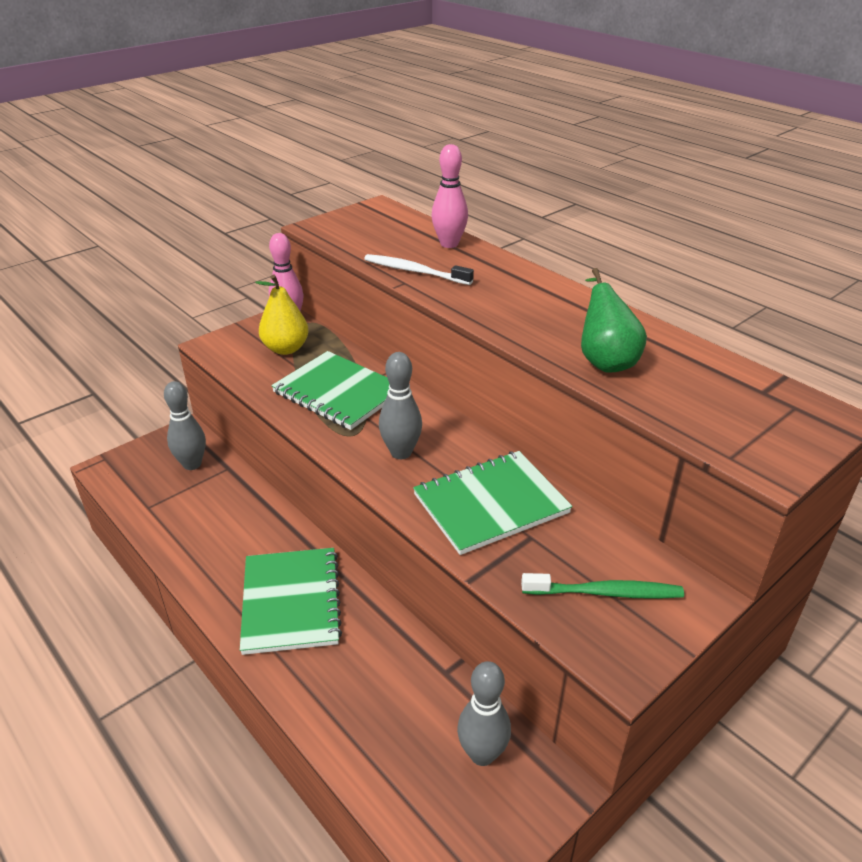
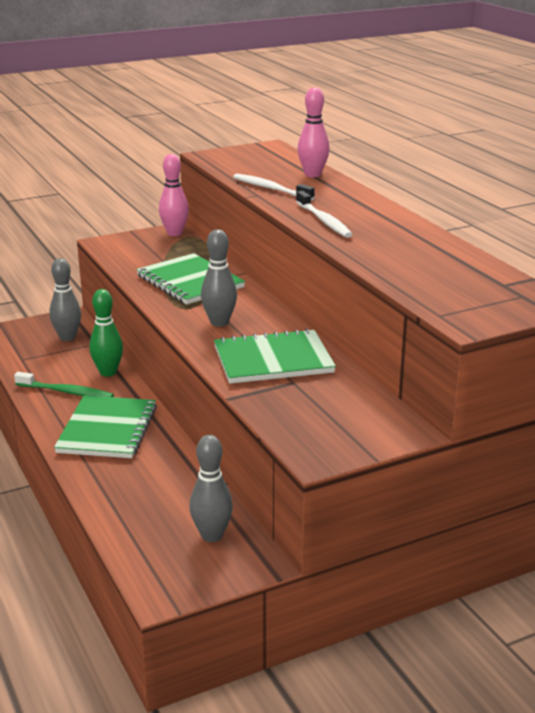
camera: 15 degrees right, 10 degrees down
yellow pear [255,275,309,355] -> none
green toothbrush [521,573,684,599] -> green toothbrush moved to [14,372,114,397]
green pear [581,268,647,373] -> none
none -> green bowling pin [89,289,123,377]
none -> white toothbrush [296,191,353,238]

